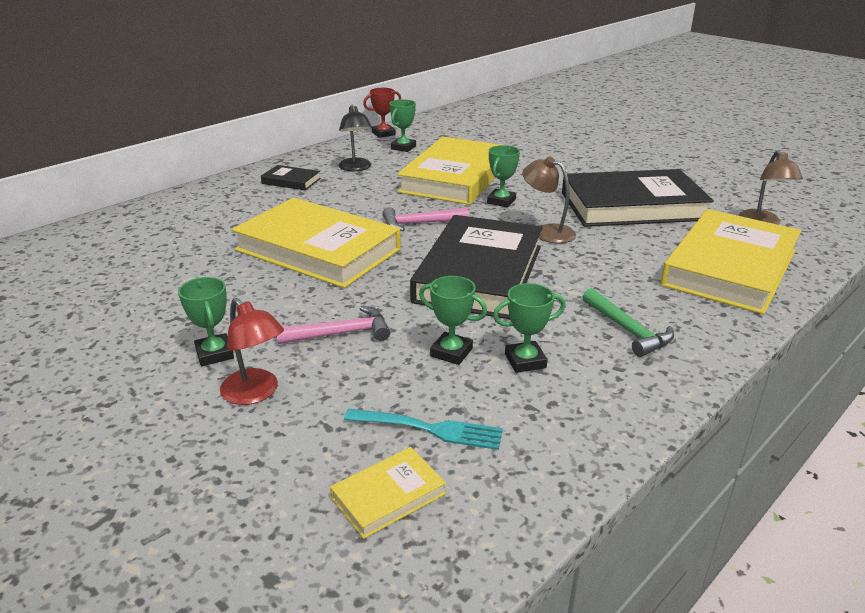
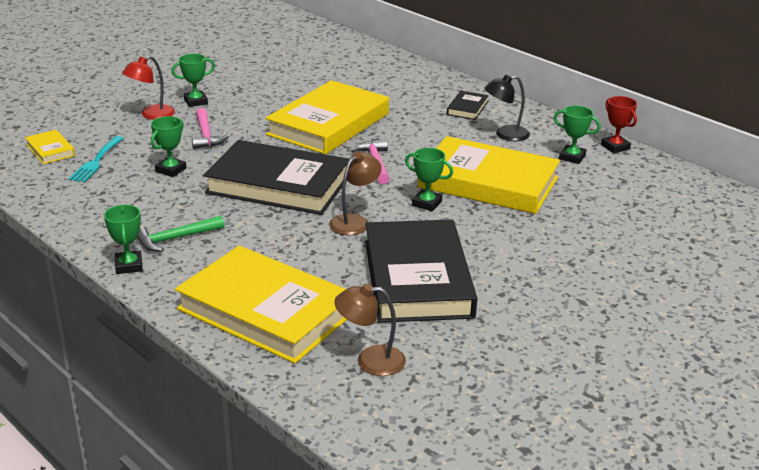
camera: 90 degrees right, 0 degrees up
green trophy [493,283,566,373] -> green trophy moved to [104,205,143,274]

